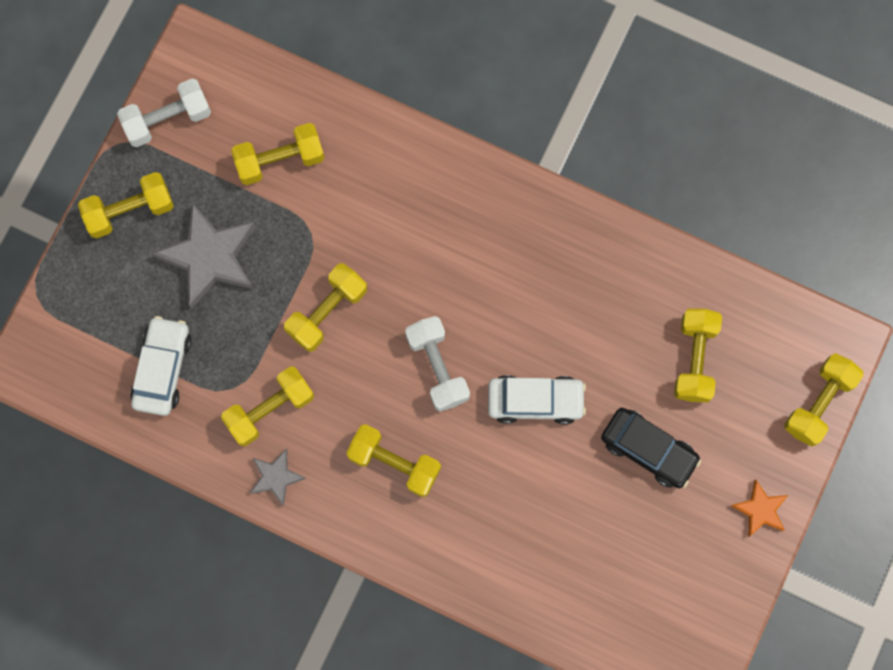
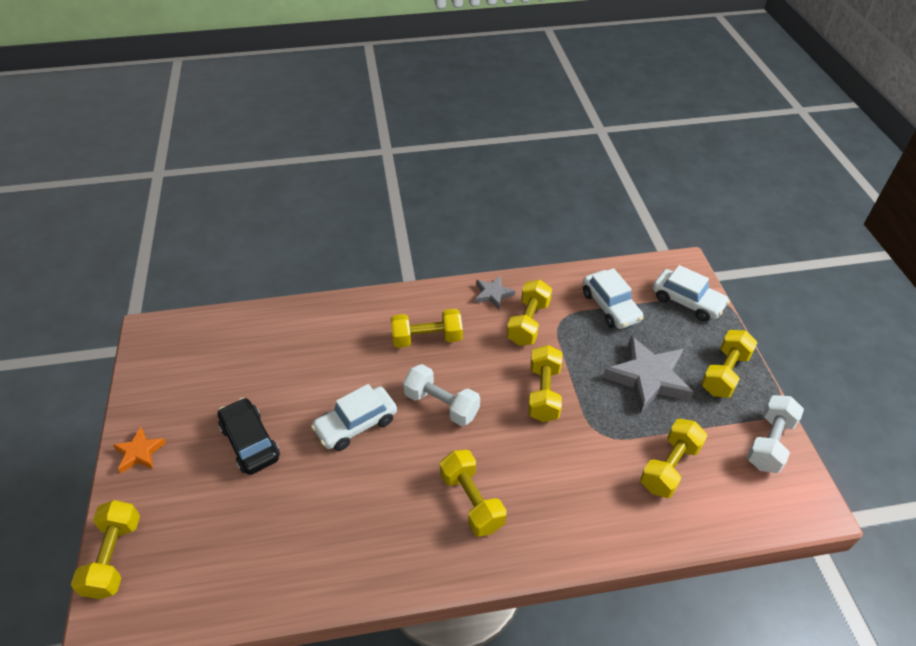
camera: 145 degrees right, 30 degrees down
black car [601,408,701,488] -> black car turned 60 degrees clockwise [218,398,280,475]
yellow dumbbell [674,309,722,403] -> yellow dumbbell moved to [440,450,507,537]
none -> white car [653,265,730,321]

